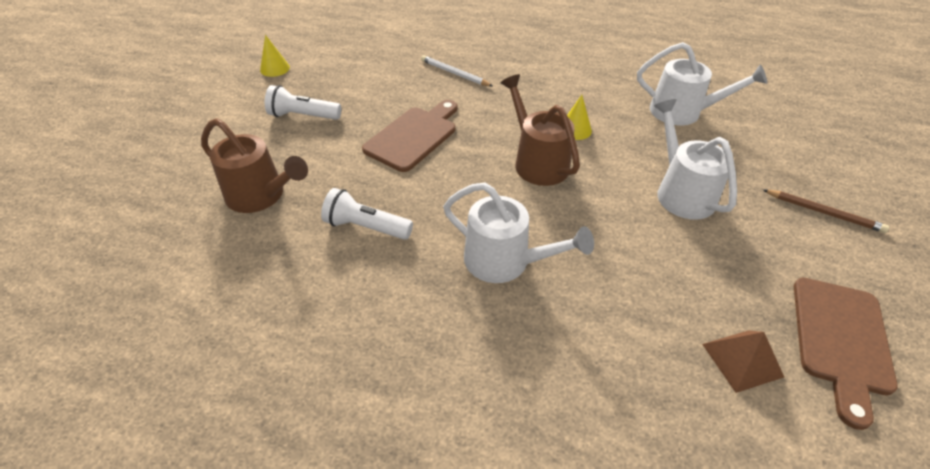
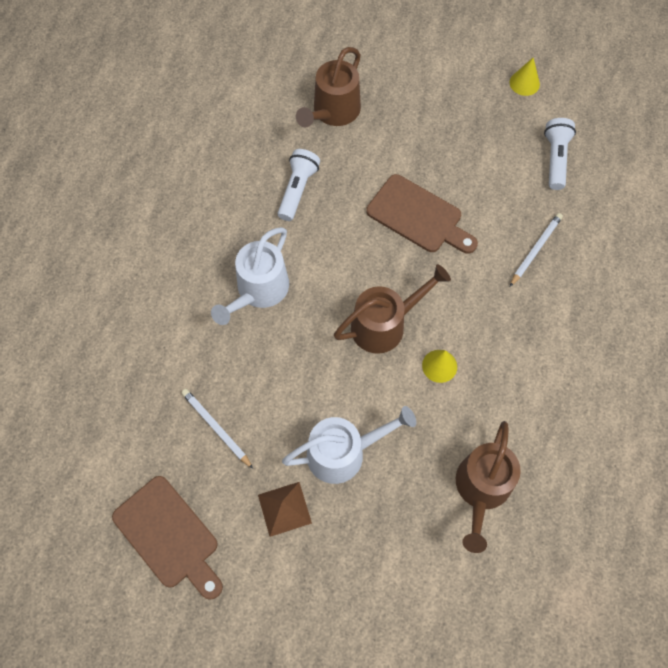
camera: 90 degrees right, 20 degrees up
white flashlight [265,85,341,120] -> white flashlight moved to [544,118,576,190]
white watering can [637,42,767,125] -> brown watering can [456,421,521,553]
brown pyramid [702,330,784,393] -> brown pyramid moved to [258,482,312,537]
brown pencil [762,189,889,233] -> none
brown cutting board [794,278,898,430] -> brown cutting board turned 150 degrees counterclockwise [112,476,223,600]
none -> white pencil [181,389,253,469]

